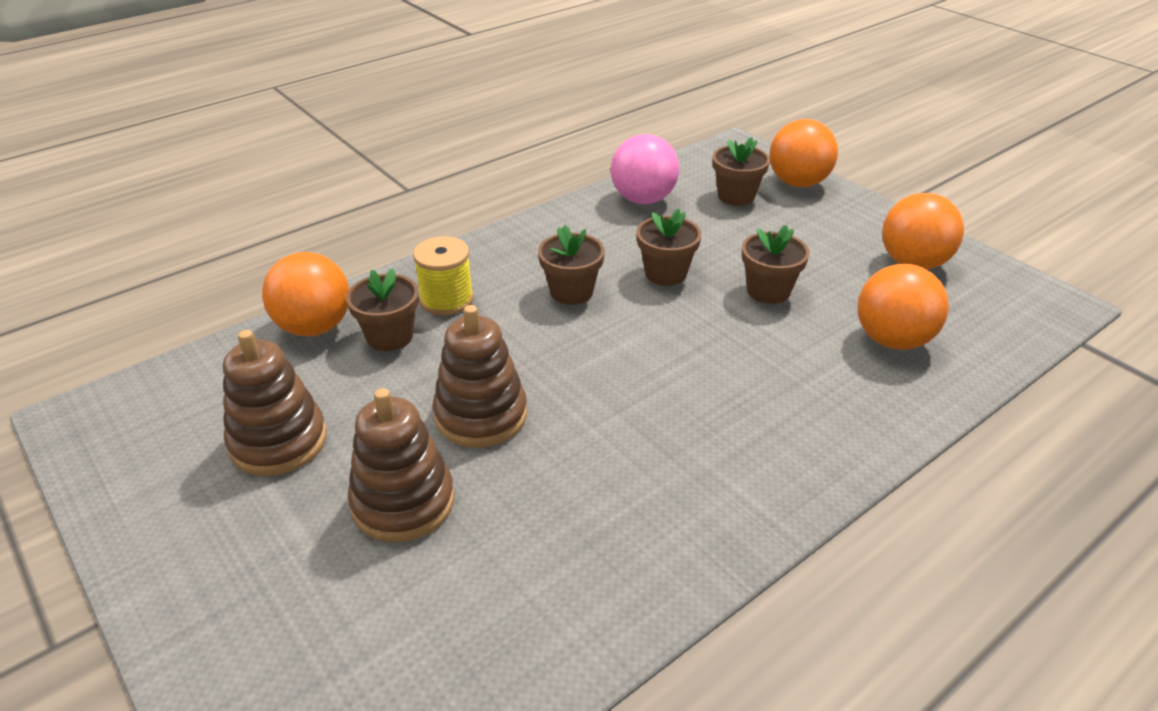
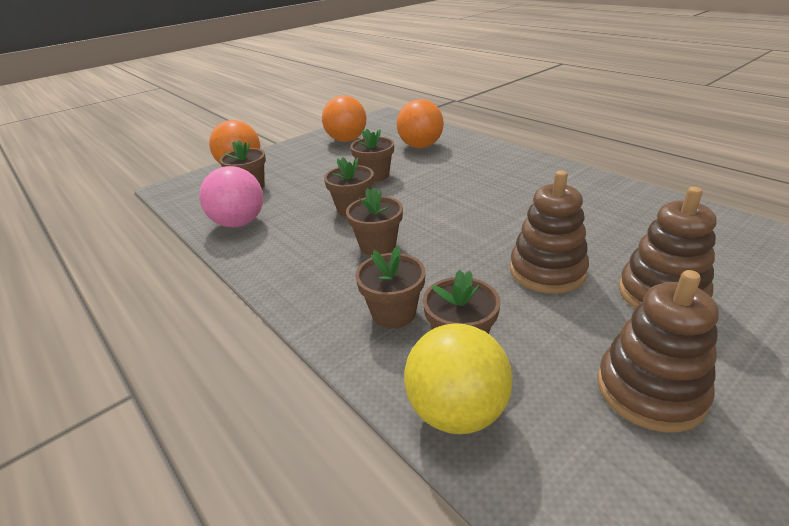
camera: 90 degrees left, 5 degrees down
orange ball [262,252,349,336] -> yellow ball [404,323,513,434]
yellow spool [413,236,474,316] -> brown flower pot [355,246,426,328]

